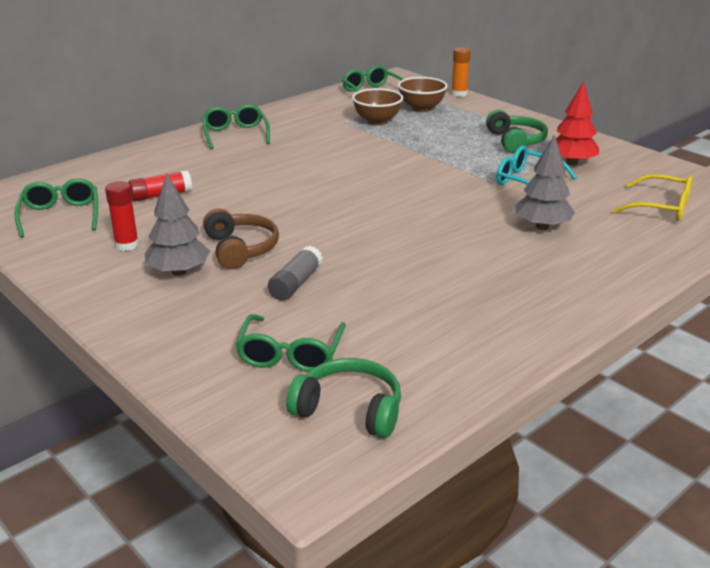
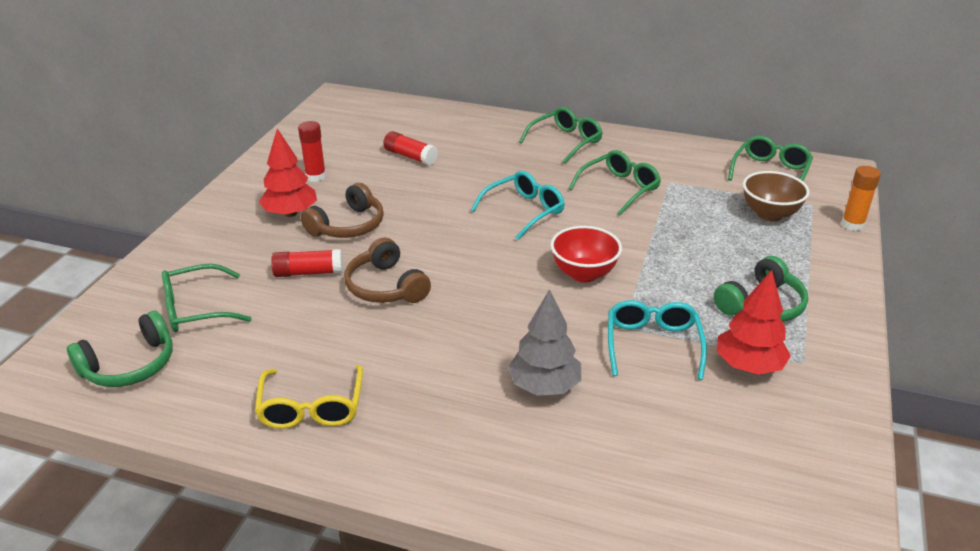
camera: 60 degrees right, 5 degrees up
green glasses [14,178,98,238] -> green glasses moved to [569,150,661,215]
grey tree [145,174,210,276] -> red tree [259,129,317,217]
grey glue stick [268,246,323,301] -> red glue stick [271,249,343,277]
green headphones [286,358,401,438] -> green headphones turned 60 degrees clockwise [67,311,173,387]
brown bowl [352,88,403,125] -> none
yellow glasses [613,174,693,221] -> yellow glasses moved to [255,365,363,429]
none -> brown headphones [344,238,431,303]
none -> turquoise glasses [471,171,565,239]
none -> red bowl [550,226,622,282]

